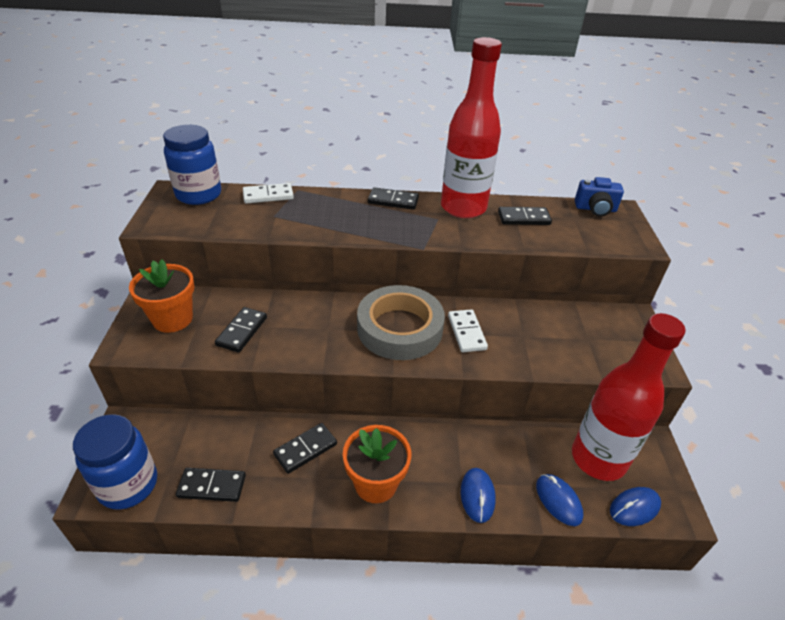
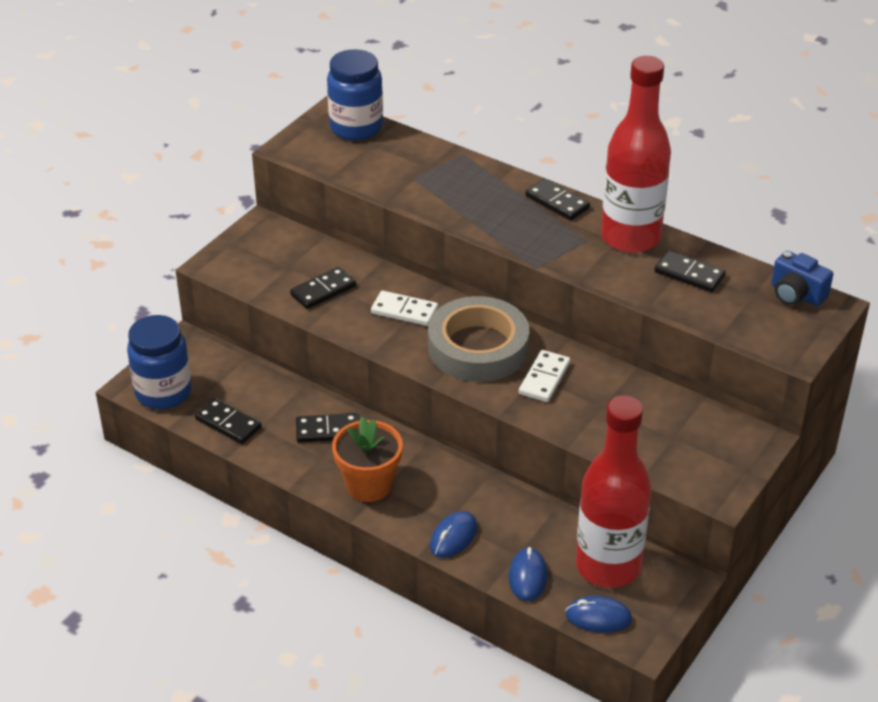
camera: 35 degrees right, 0 degrees up
orange flower pot [129,259,195,333] -> none
white domino [243,183,294,204] -> white domino moved to [371,291,438,326]

